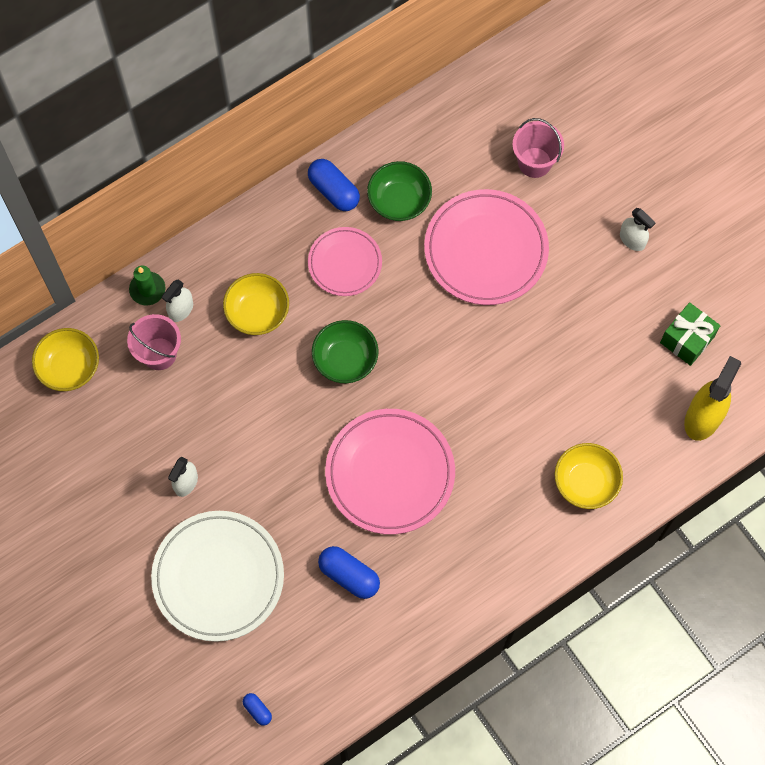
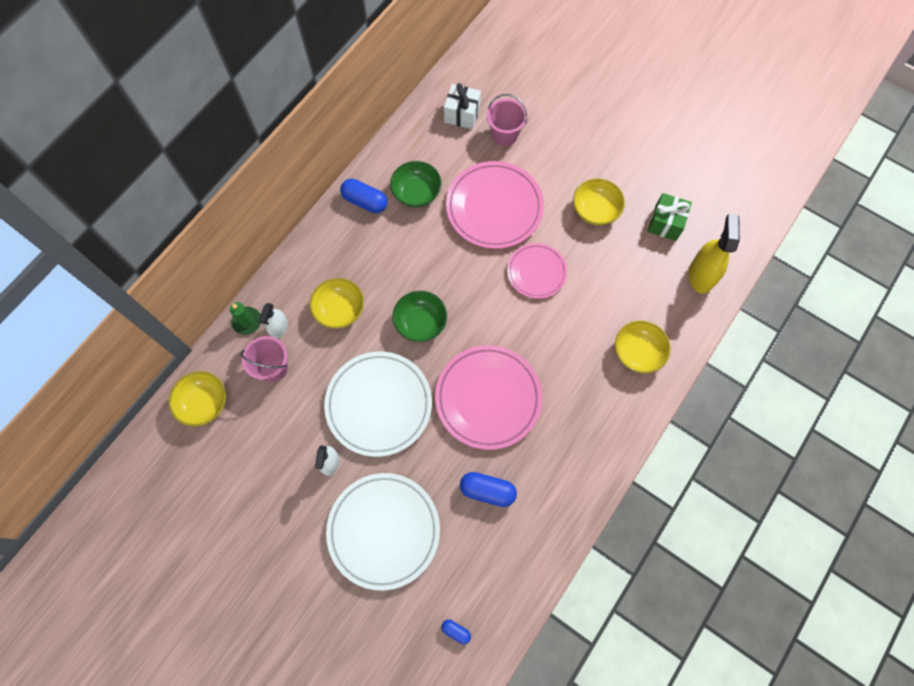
camera: 20 degrees left, 0 degrees up
pink plate [308,227,382,296] -> pink plate moved to [507,243,567,299]
white spray bottle [620,208,656,251] -> none
none -> white plate [324,352,432,457]
none -> white gift [444,83,481,129]
none -> yellow bowl [573,178,625,226]

